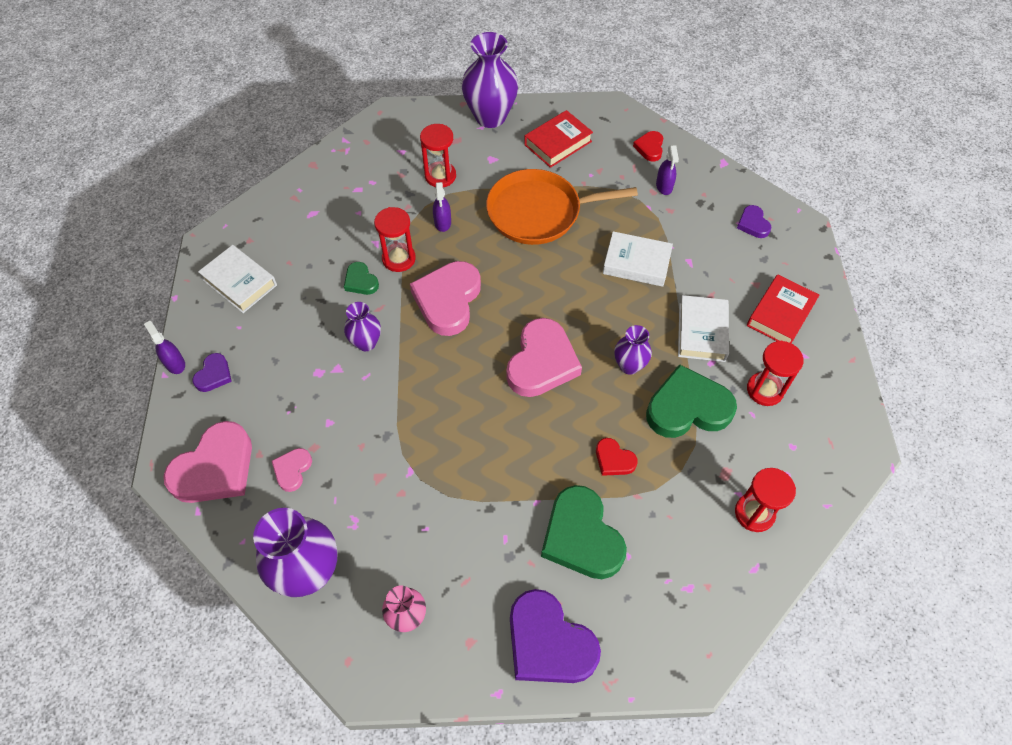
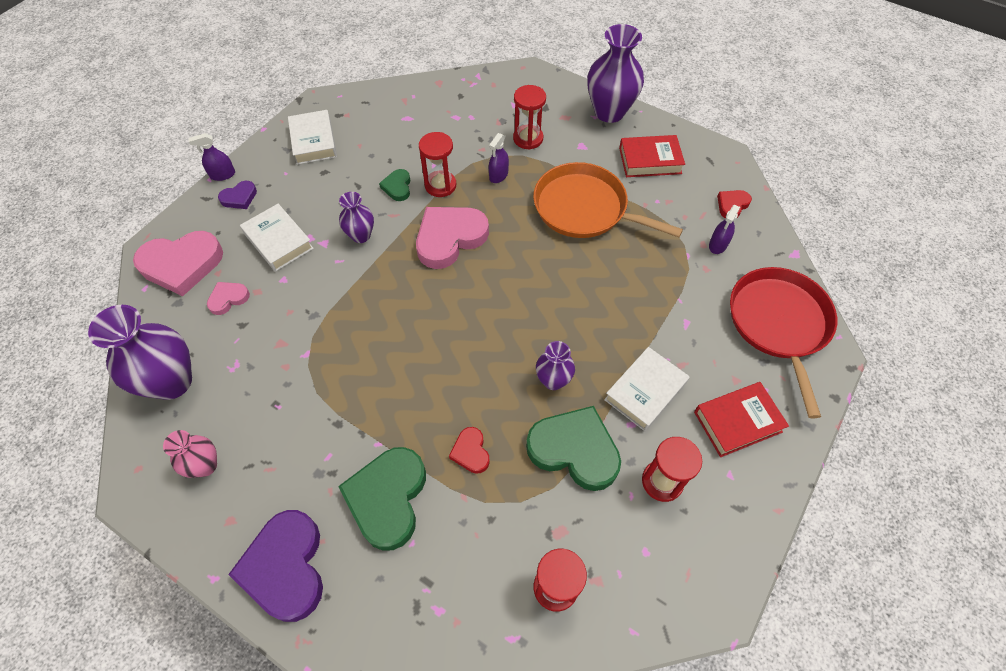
camera: 35 degrees right, 0 degrees up
purple spray bottle [144,321,185,374] -> purple spray bottle turned 105 degrees counterclockwise [188,133,235,181]
pink heart [506,318,582,397] -> none
white book [603,231,673,287] -> white book moved to [240,204,314,272]
purple heart [737,205,771,238] -> red pan [730,267,837,418]

